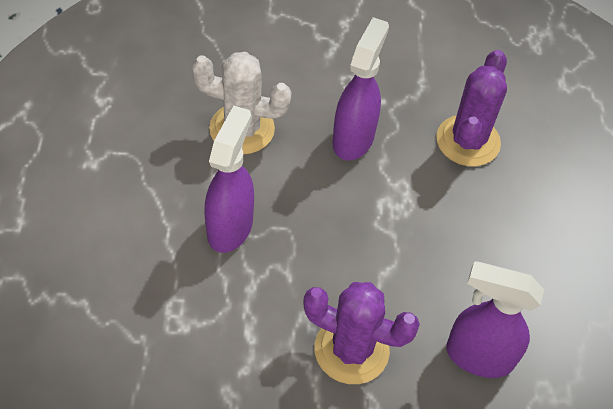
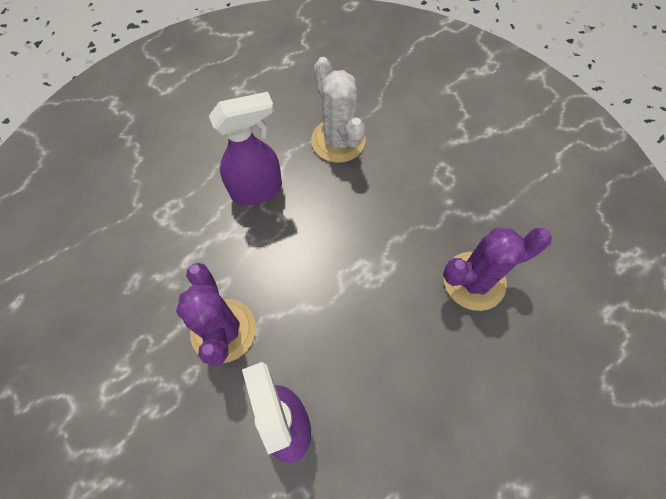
camera: 55 degrees right, 10 degrees up
purple spray bottle [333,17,389,161] -> none

